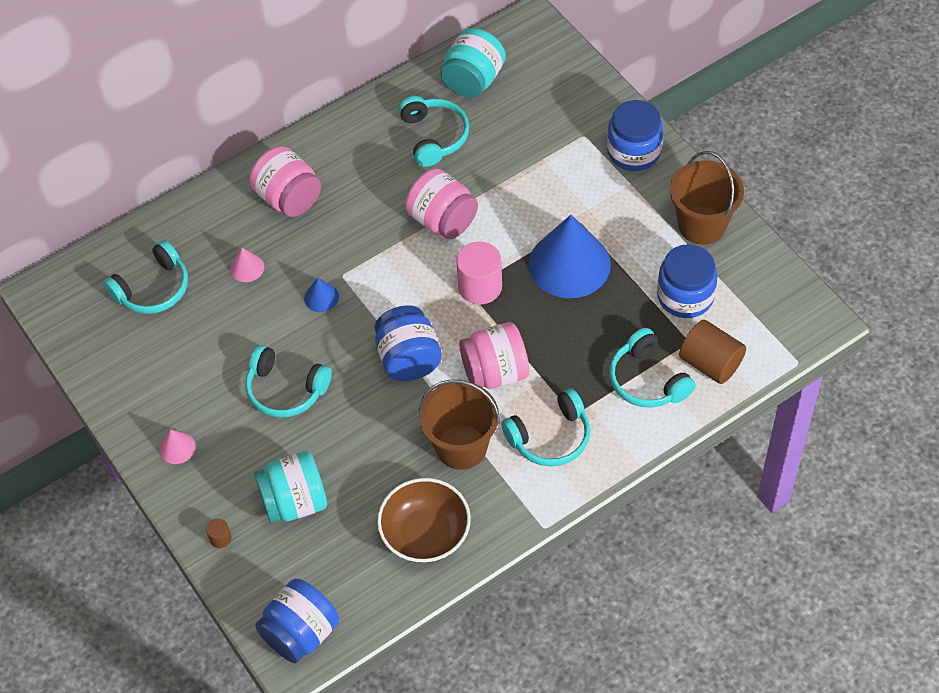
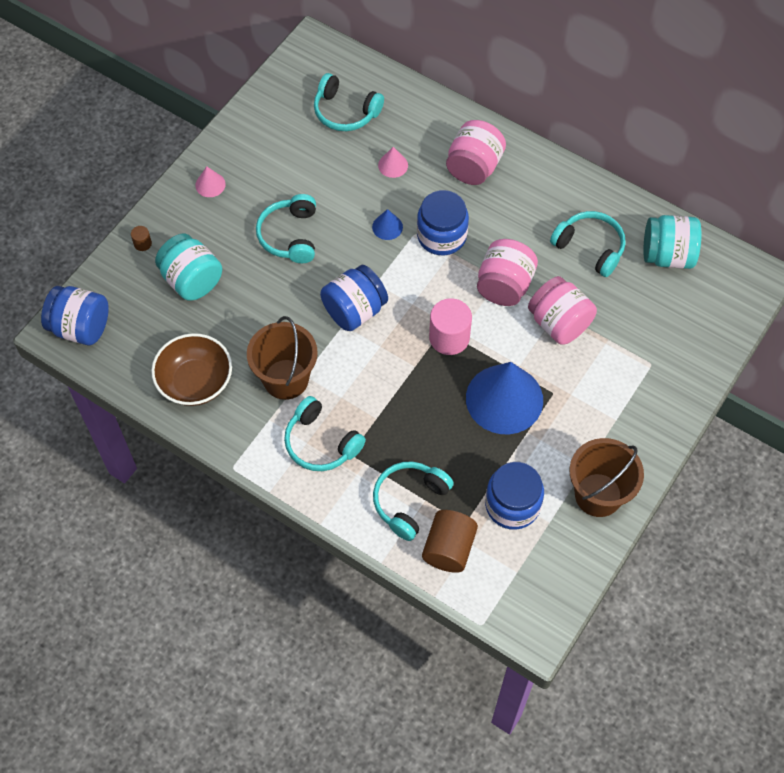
camera: 65 degrees right, 5 degrees up
turquoise headphones [399,96,469,167] -> turquoise headphones turned 105 degrees counterclockwise [550,211,626,277]
pink jar [459,322,529,389] -> pink jar moved to [528,276,597,345]
blue jar [607,100,664,171] -> blue jar moved to [417,190,469,255]

